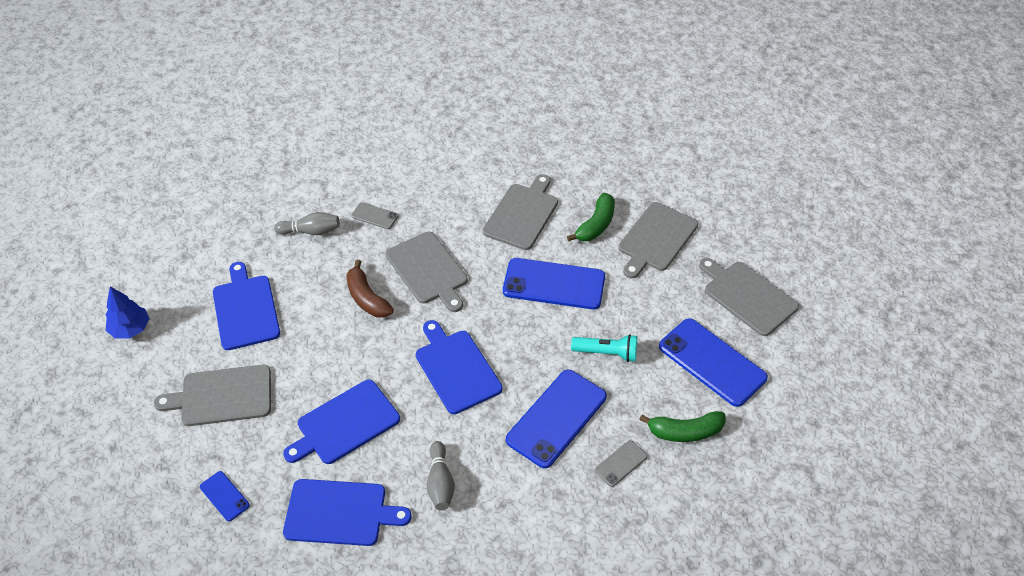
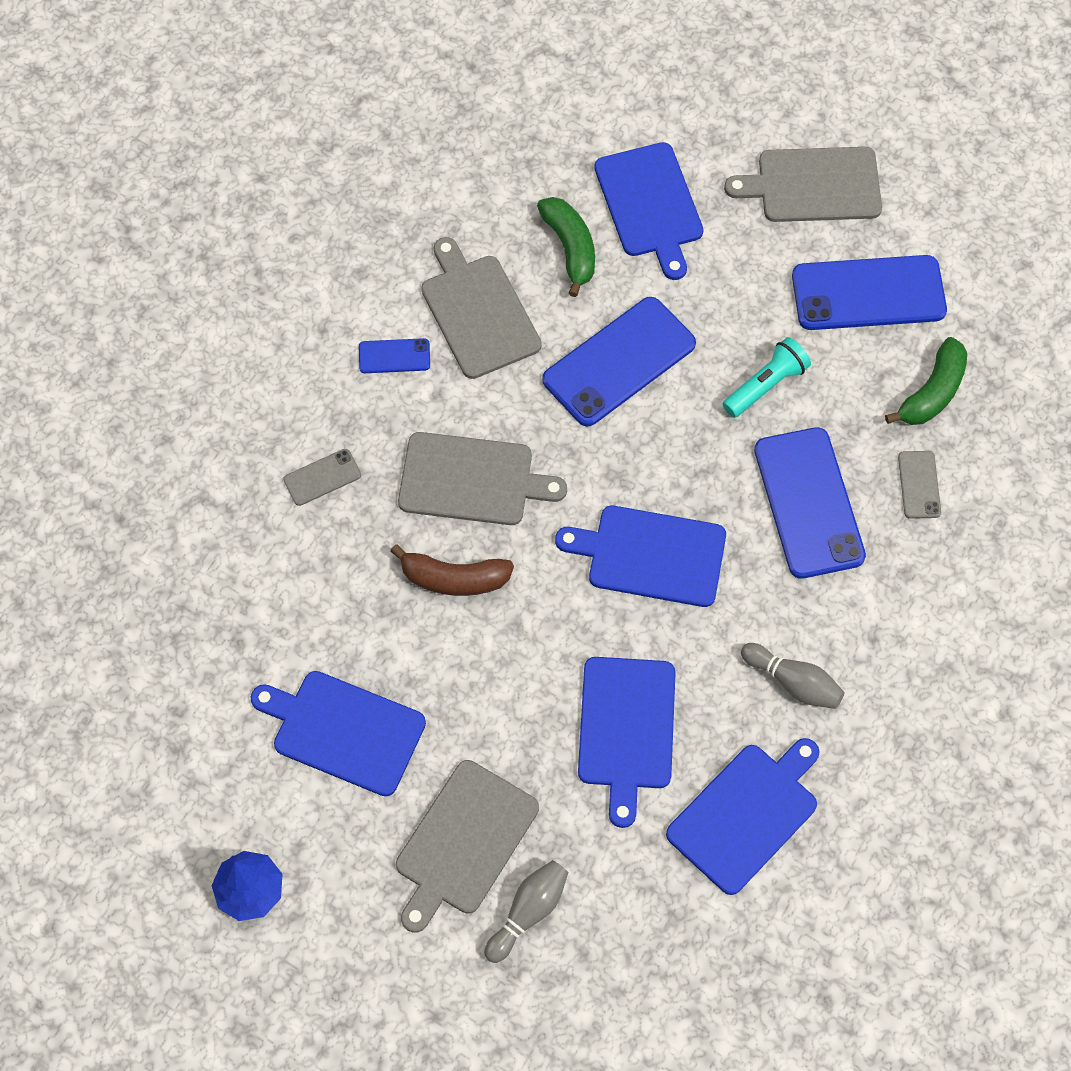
camera: 50 degrees left, 15 degrees up
blue phone [200,471,250,521] -> blue phone moved to [359,338,430,373]
grey bowling pin [274,212,340,235] -> grey bowling pin moved to [485,860,569,963]
grey cutting board [619,202,698,278] -> blue cutting board [594,142,704,280]

